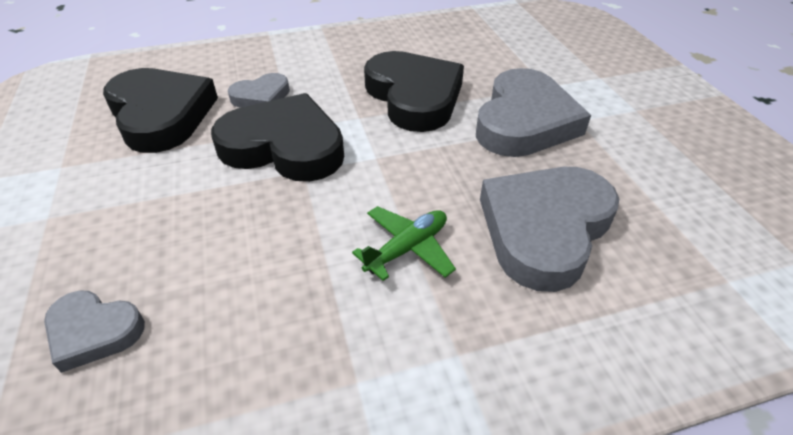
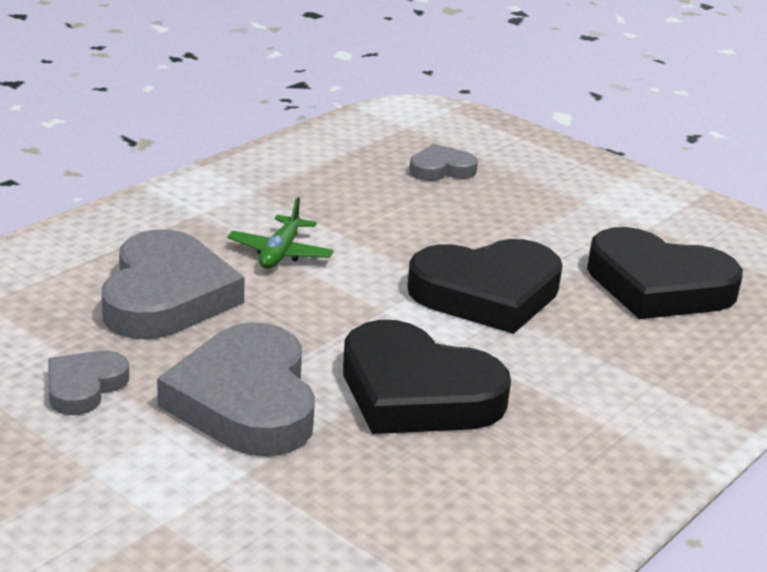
camera: 145 degrees right, 15 degrees down
grey heart [228,73,290,108] -> grey heart moved to [48,350,129,415]

